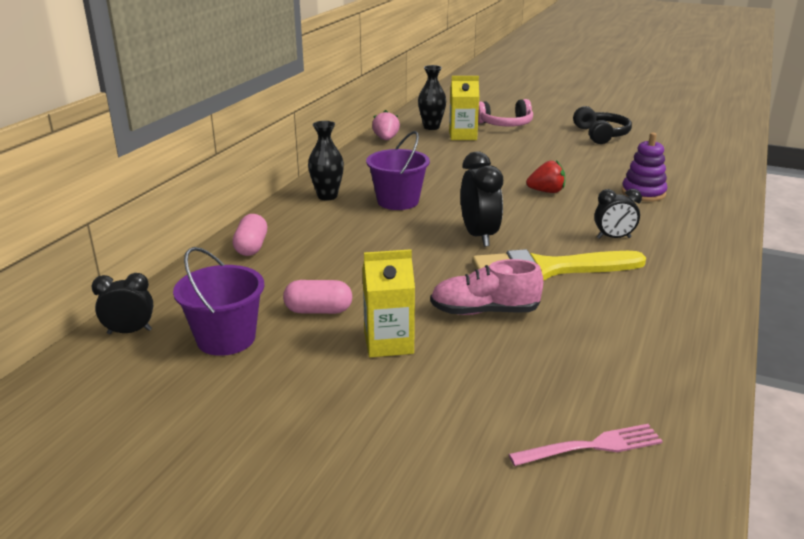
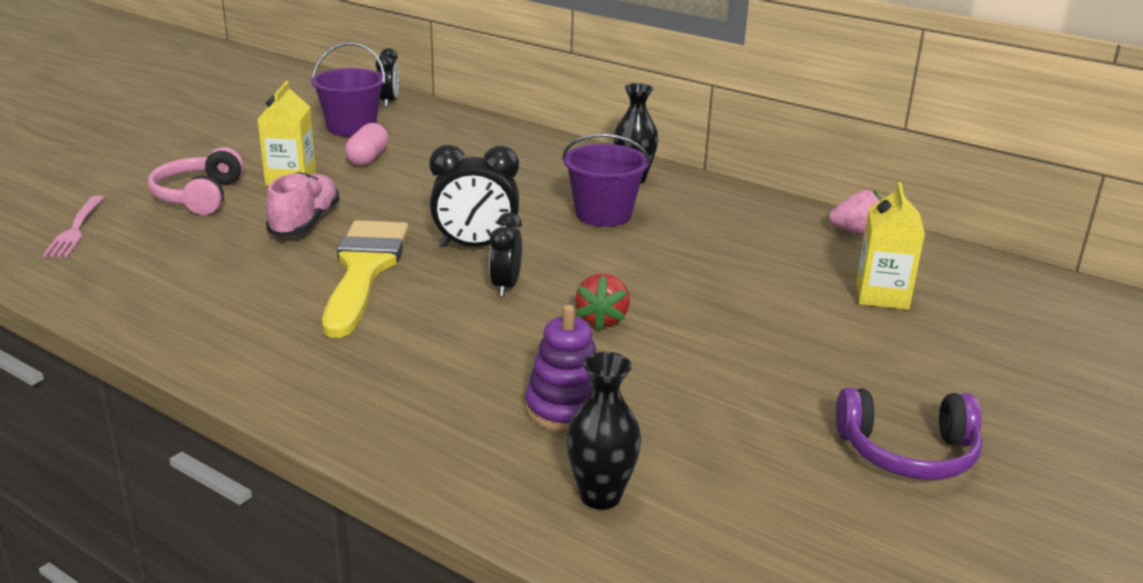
camera: 100 degrees right, 0 degrees up
pink capsule [233,214,267,256] -> none
black vase [418,65,446,130] -> black vase moved to [566,352,641,510]
pink headphones [478,99,533,126] -> pink headphones moved to [148,147,244,215]
black headphones [573,106,632,144] -> purple headphones [836,388,983,480]
black clock [594,189,642,239] -> black clock moved to [489,212,522,297]

